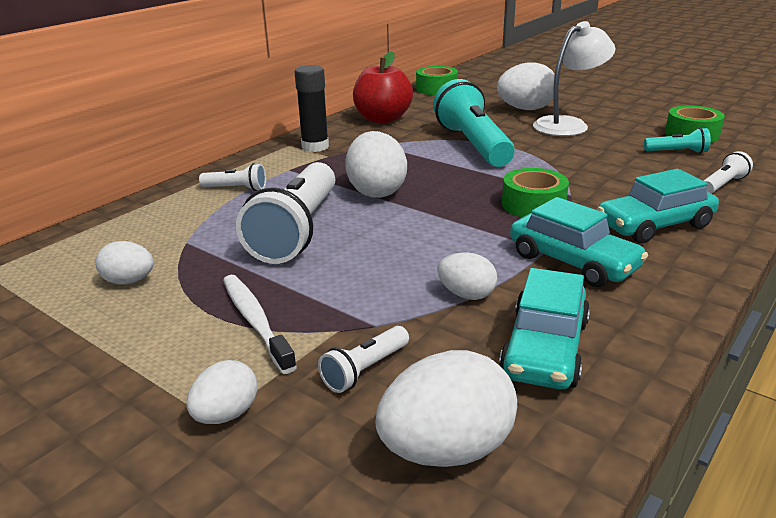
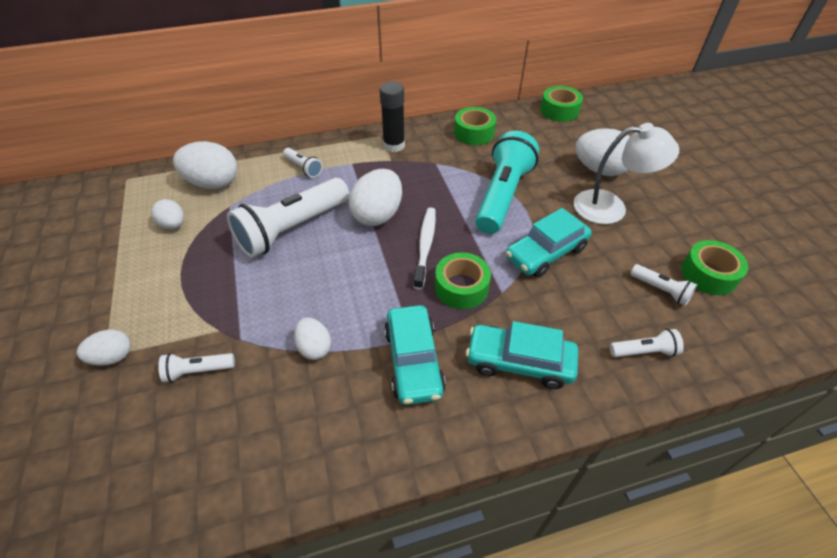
camera: 35 degrees right, 20 degrees up
white toothbrush [223,275,297,374] -> white toothbrush moved to [414,207,436,289]
red apple [353,51,413,123] -> green tape [454,107,496,145]
white egg [375,350,517,467] -> white egg moved to [173,141,237,189]
turquoise car [499,268,590,389] -> turquoise car moved to [506,208,592,278]
turquoise flashlight [644,128,711,153] -> white flashlight [630,264,697,306]

